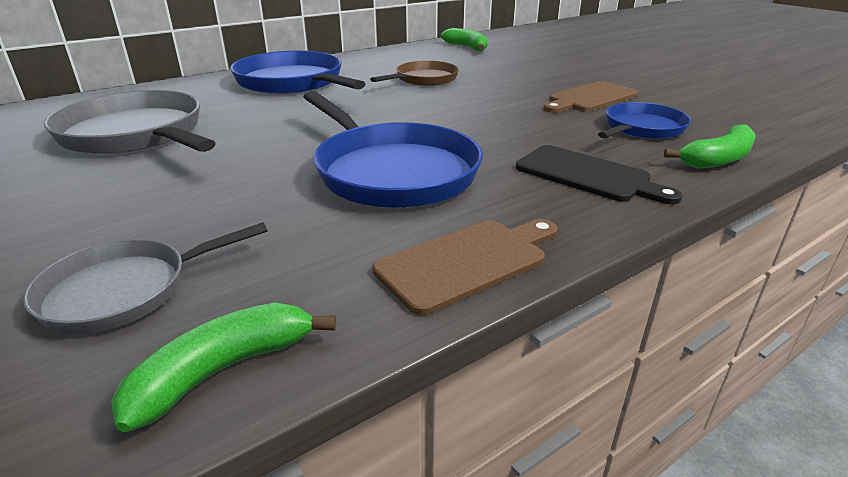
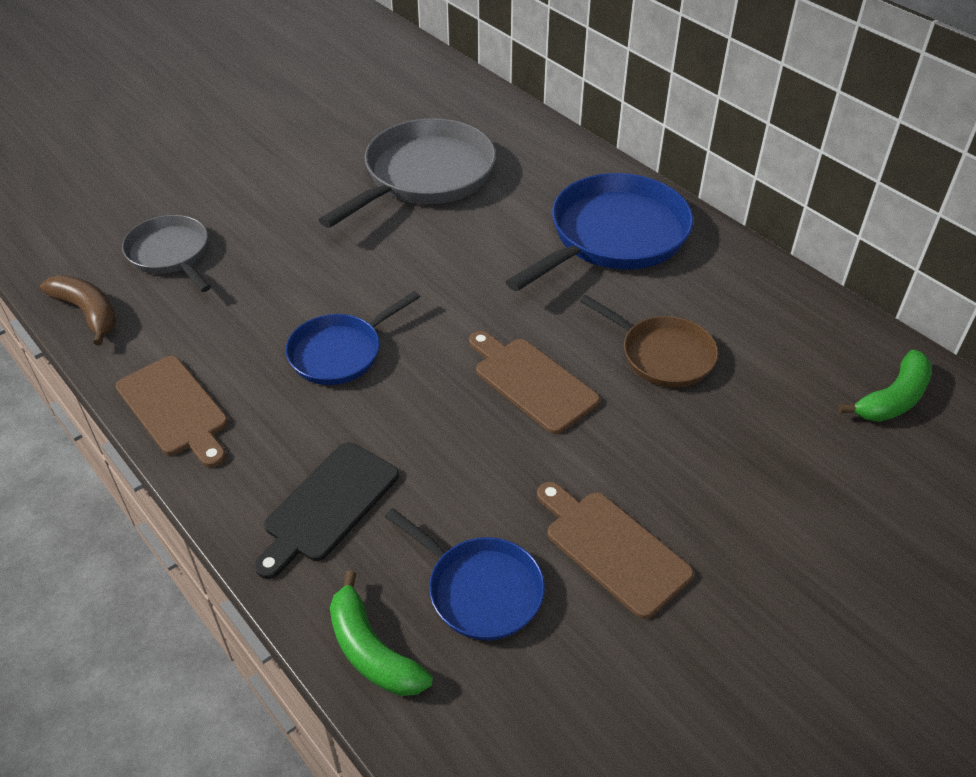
camera: 85 degrees right, 15 degrees up
green banana [111,303,336,432] -> brown banana [40,275,117,346]
blue pan [303,91,483,208] -> blue pan [286,291,420,385], size x0.59
none -> brown cutting board [469,331,600,434]

